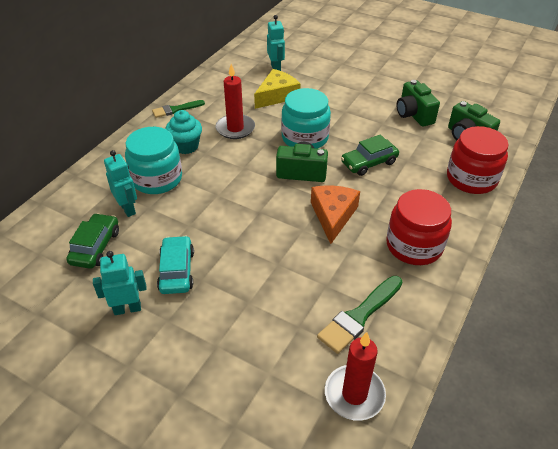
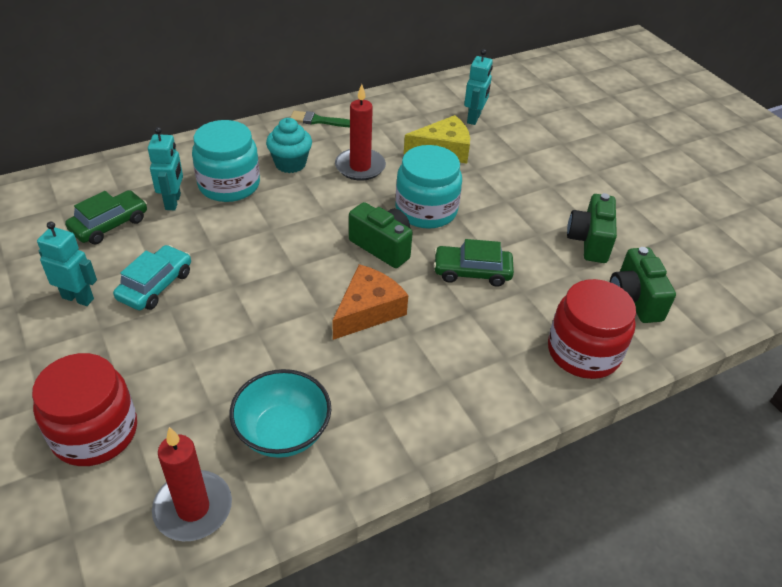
camera: 30 degrees right, 0 degrees up
green brush [317,276,402,354] -> turquoise bowl [229,369,331,458]
red jar [386,189,452,265] -> red jar moved to [32,353,137,466]

